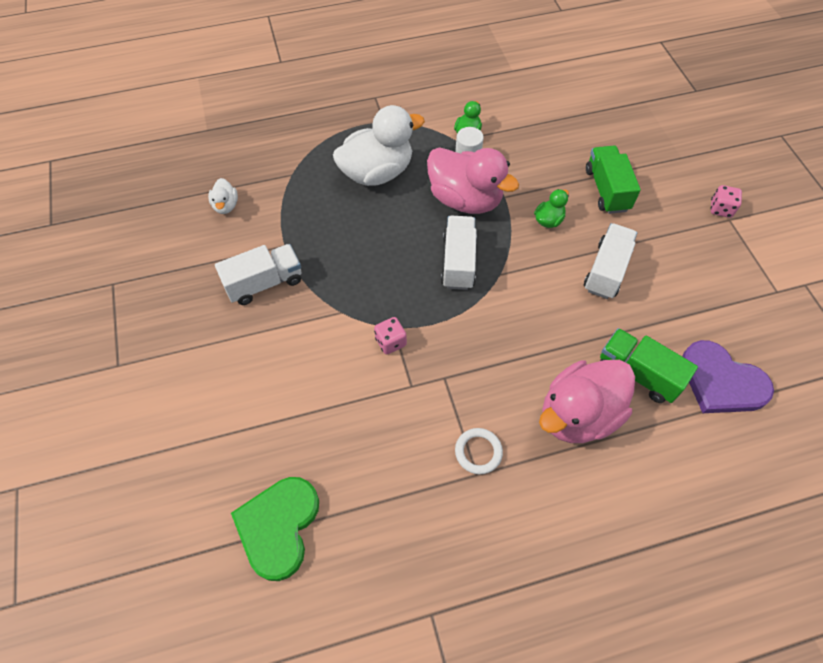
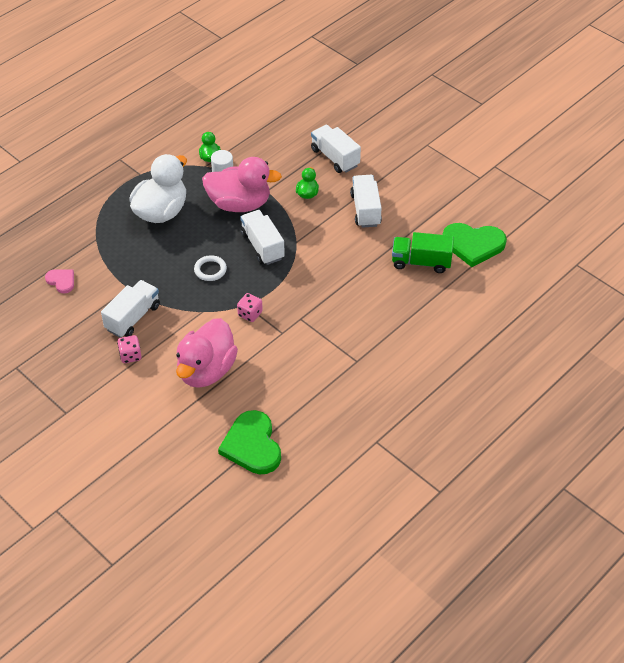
camera: 30 degrees left, 10 degrees down
white duck [208,178,238,214] -> pink heart [45,269,74,293]
white ring [455,428,503,474] -> white ring moved to [194,255,227,281]
pink duck [539,360,635,443] -> pink duck moved to [176,318,238,388]
green truck [586,146,641,214] -> white truck [311,125,361,173]
purple heart [682,340,774,413] -> green heart [443,223,507,267]
pink dice [710,185,742,218] -> pink dice moved to [117,335,142,363]

